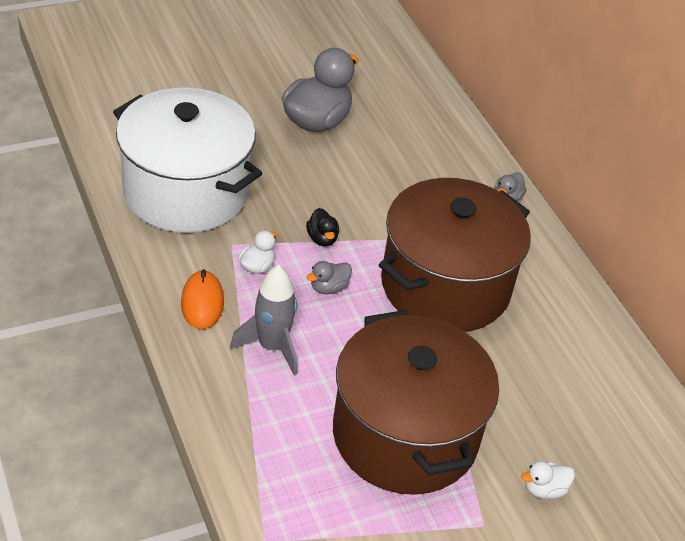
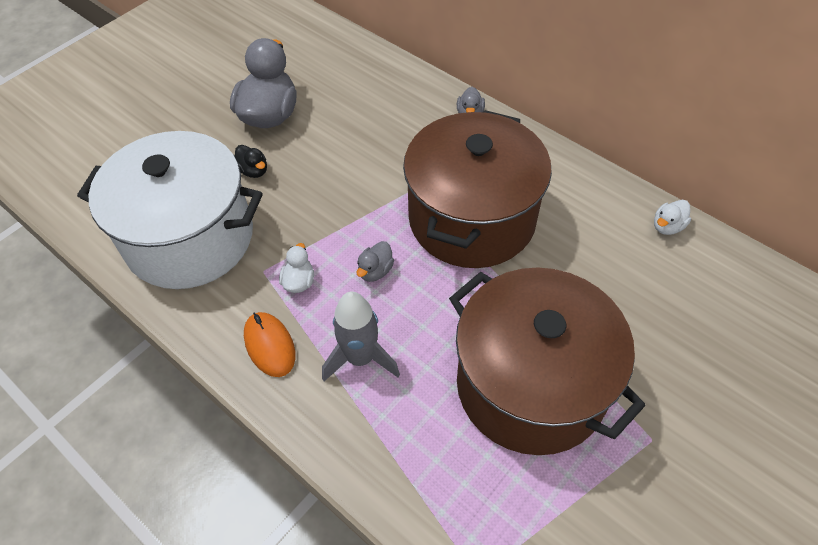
camera: 20 degrees left, 10 degrees up
black duck [306,208,339,247] -> black duck moved to [235,145,267,178]
white duck [521,461,575,499] -> white duck moved to [654,200,691,235]

